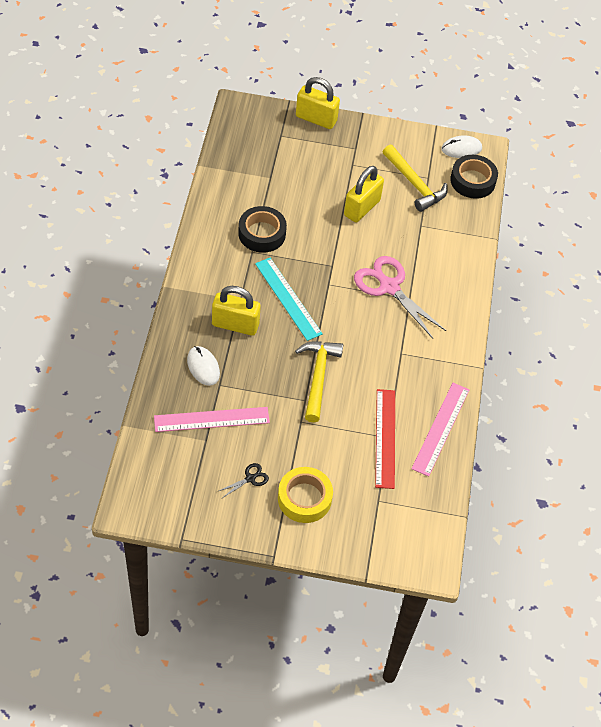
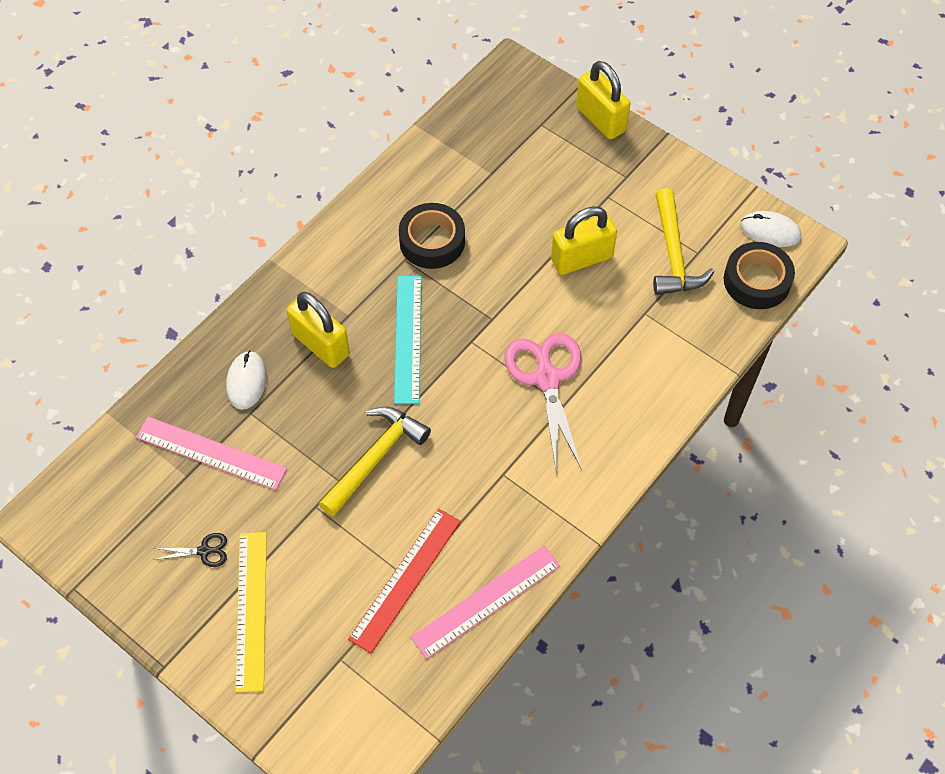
camera: 35 degrees right, 5 degrees up
yellow tape [278,467,333,523] -> yellow ruler [235,532,267,692]

